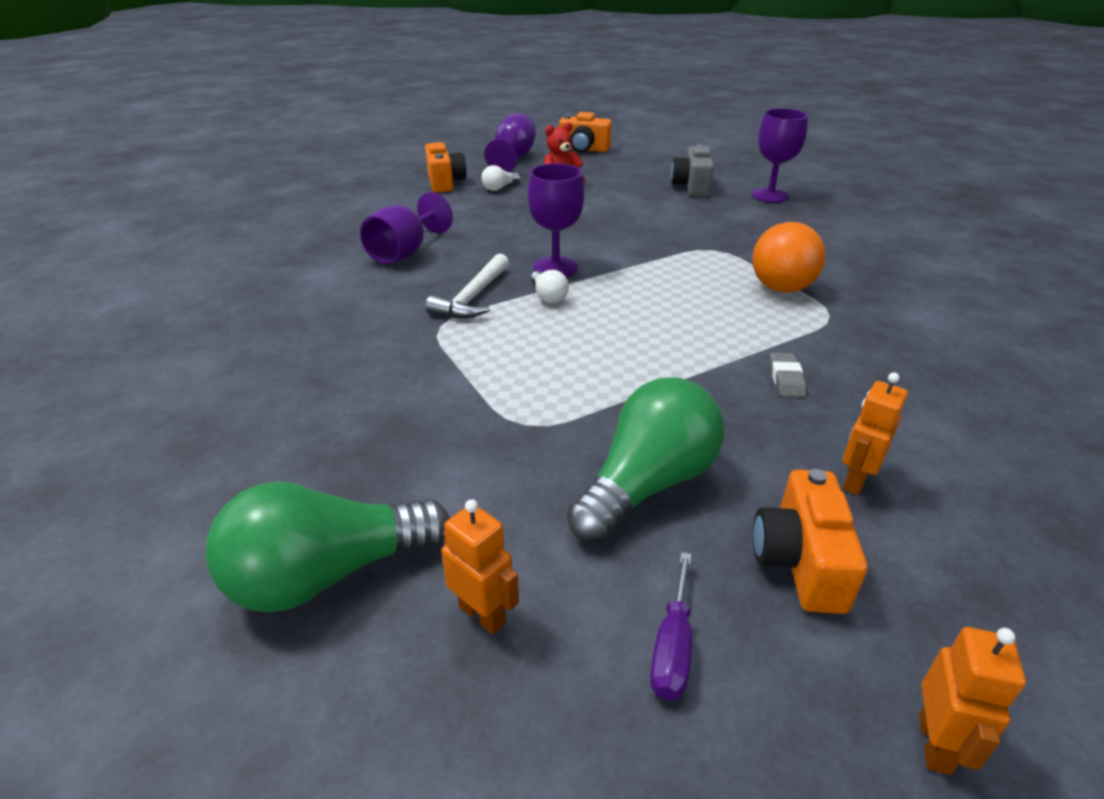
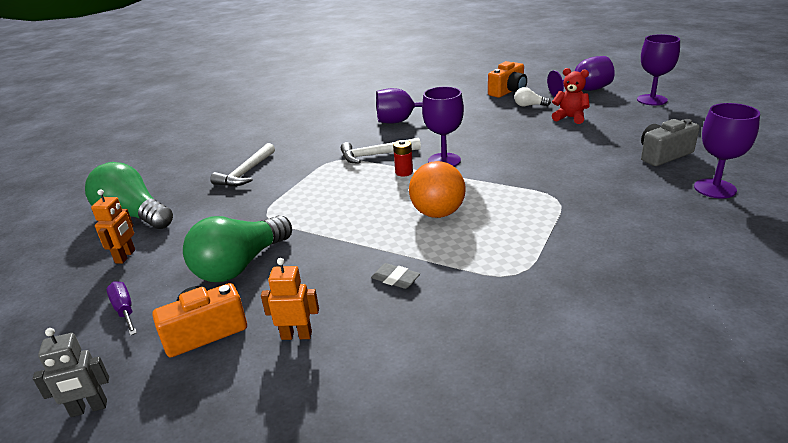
camera: 60 degrees right, 5 degrees down
white light bulb [531,270,569,303] -> red battery [393,140,413,177]
orange camera [559,112,612,153] -> purple goblet [637,34,680,105]
green light bulb [567,377,724,543] -> green light bulb turned 120 degrees clockwise [183,215,292,282]
purple screwdriver [650,552,692,700] -> purple screwdriver turned 75 degrees clockwise [106,281,137,336]
orange ball [752,222,826,293] -> orange ball moved to [409,161,466,218]
grey eraser [770,353,806,397] -> grey eraser turned 60 degrees clockwise [371,263,420,289]
orange robot [919,627,1026,775] -> grey robot [33,328,109,417]
none -> white hammer [210,143,275,187]

